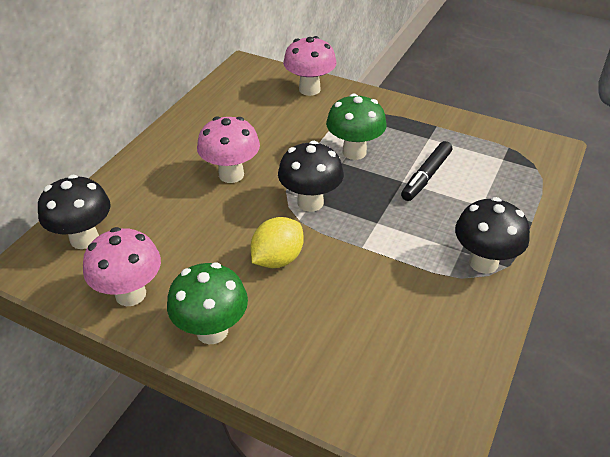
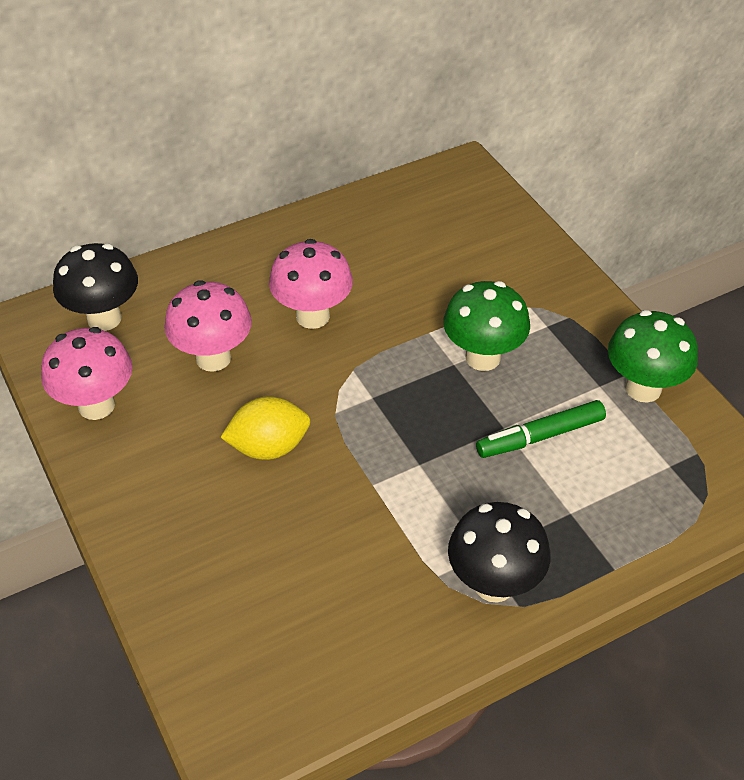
camera: 35 degrees right, 5 degrees up
green mushroom [167,263,248,344] -> green mushroom moved to [608,310,698,403]
black mushroom [278,141,344,212] -> none
pink mushroom [283,36,336,96] -> pink mushroom moved to [164,280,252,372]
black marker [401,141,452,201] -> green marker [476,400,606,458]

